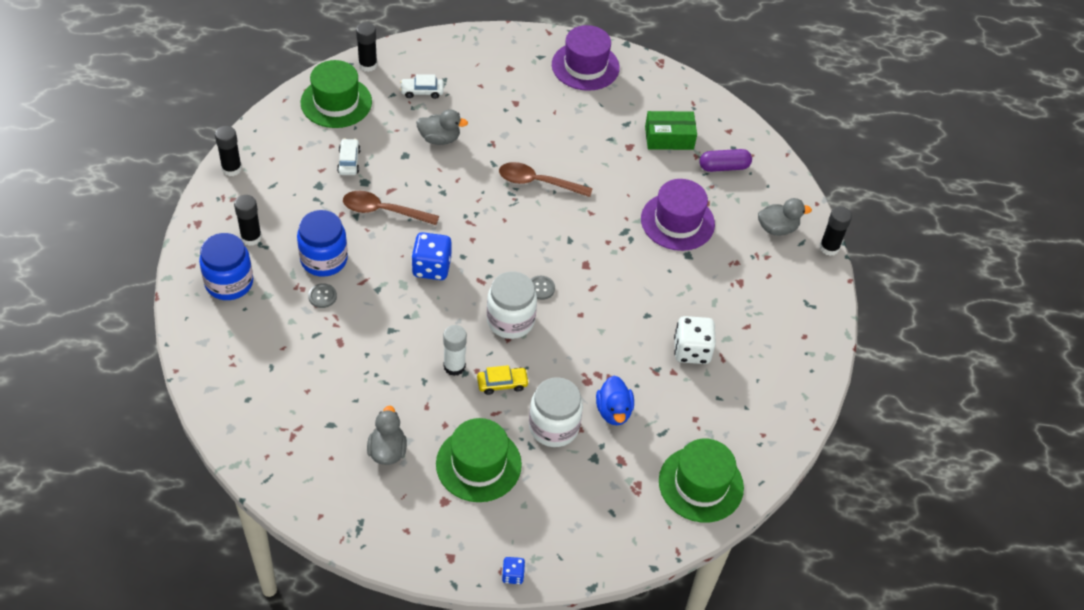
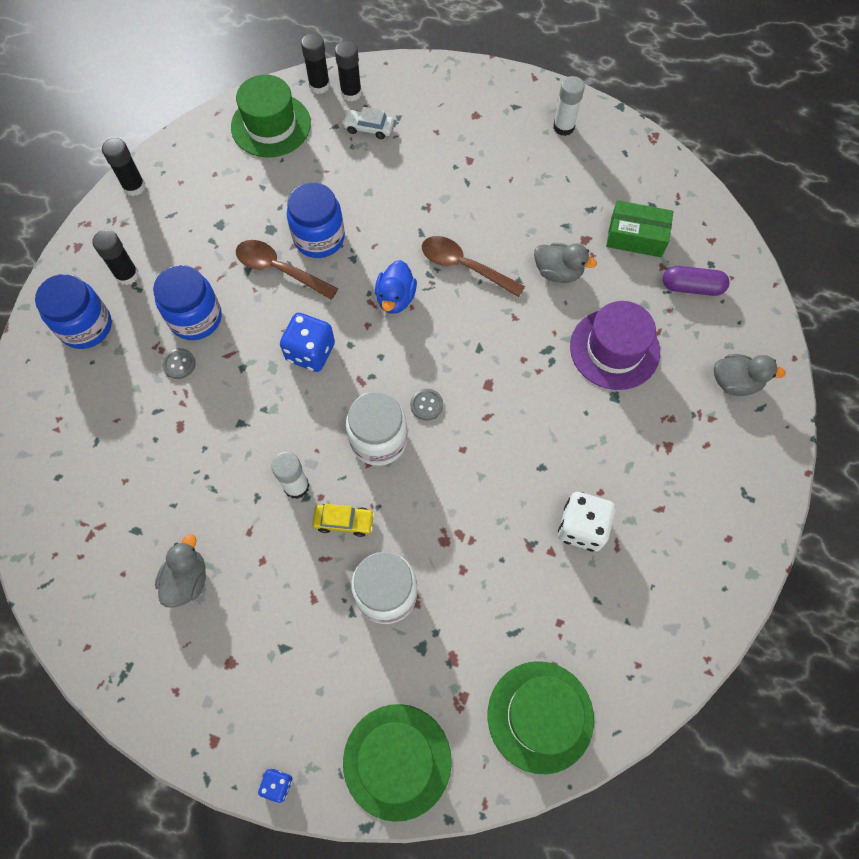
camera: 20 degrees right, 15 degrees up
white car [337,138,361,175] -> none
grey duck [416,110,468,145] -> grey duck moved to [534,243,597,283]
green hat [436,418,522,502] -> green hat moved to [343,704,452,822]
purple hat [552,25,620,91] -> white glue stick [553,76,585,136]
blue duck [596,376,634,425] -> blue duck moved to [375,260,417,314]
black glue stick [819,206,852,256] -> black glue stick moved to [335,41,362,101]
none -> blue jar [287,183,345,258]

